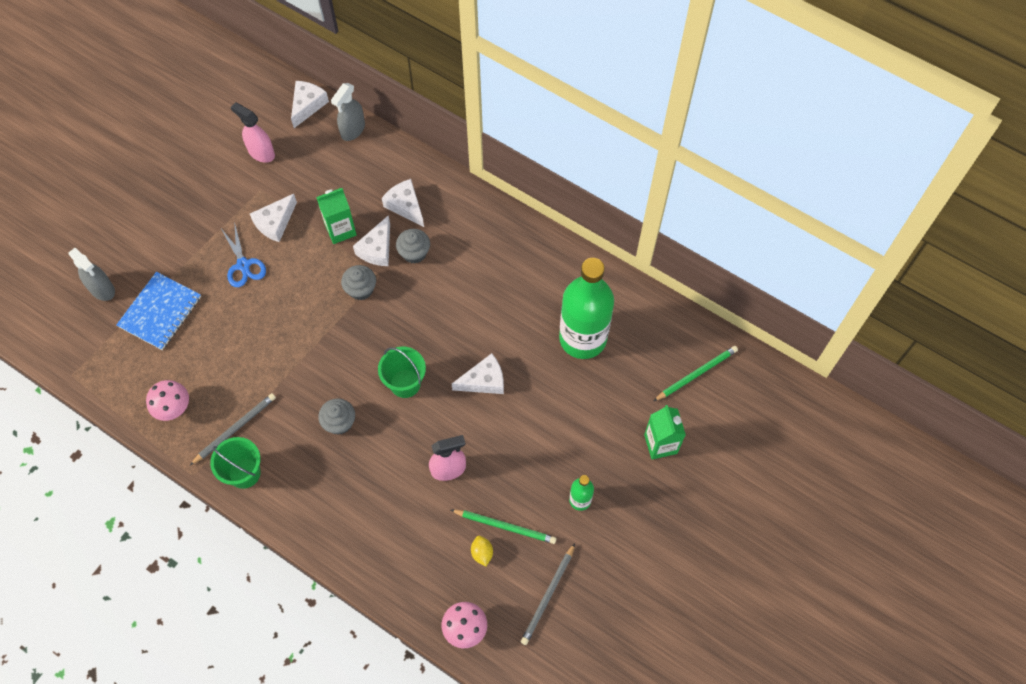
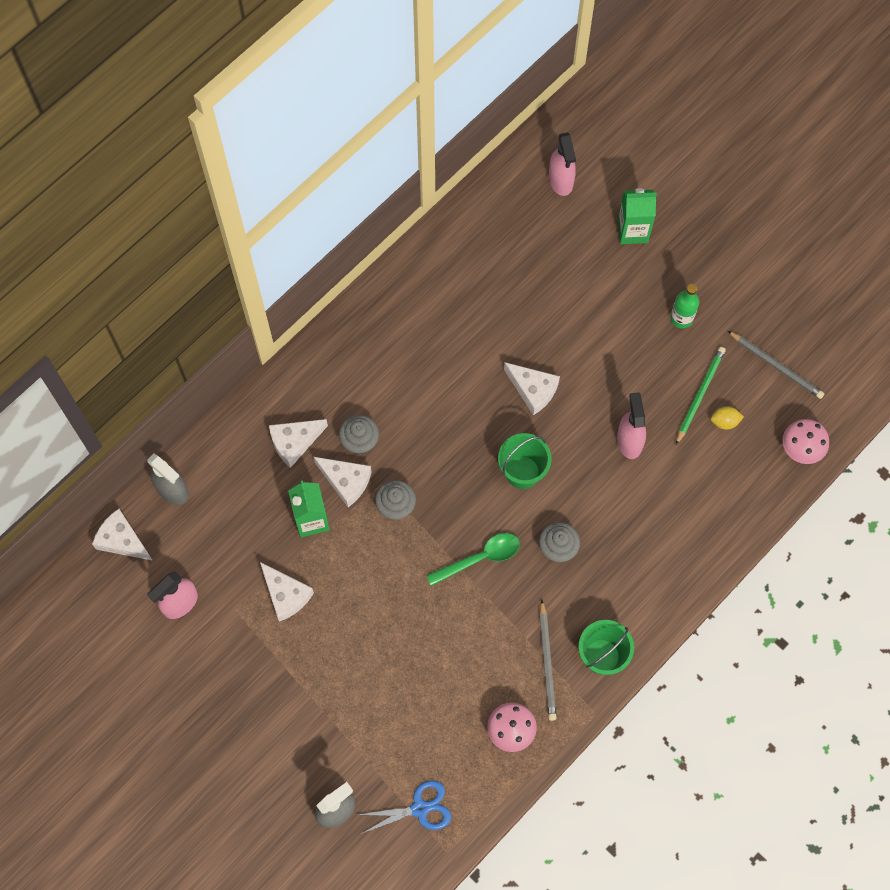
camera: 80 degrees left, 5 degrees up
blue notebook [116,272,201,350] -> none
grey pencil [190,393,276,465] -> grey pencil turned 150 degrees counterclockwise [539,600,556,721]
blue scissors [220,222,266,287] -> blue scissors moved to [358,780,451,834]
white cheese [452,353,504,394] -> white cheese turned 135 degrees clockwise [504,362,560,415]
green bottle [559,258,614,359] -> none
green pencil [654,346,738,401] -> pink spray bottle [549,132,576,196]
none -> green spoon [426,533,520,586]

